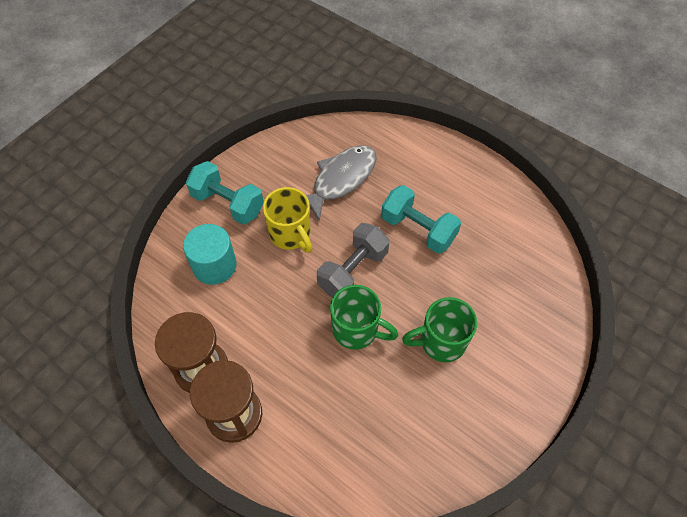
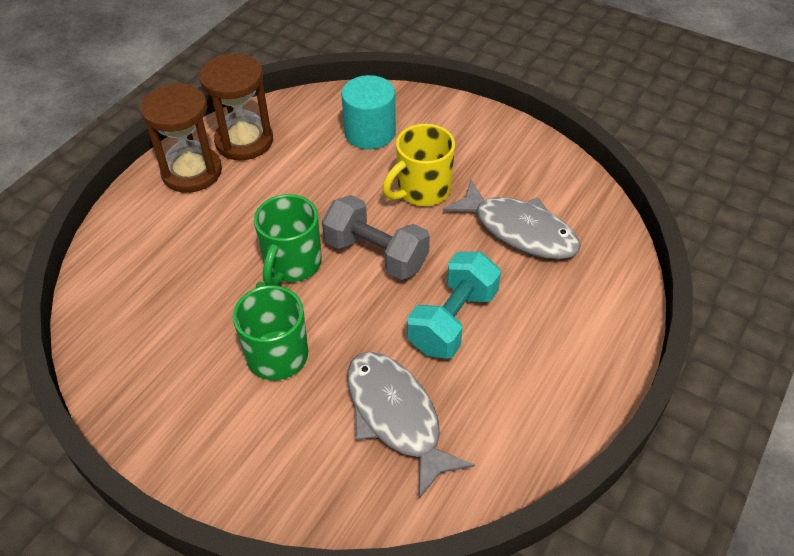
camera: 85 degrees right, 10 degrees down
turquoise dumbbell [186,161,264,225] -> none
none -> grey fish [347,352,475,499]

